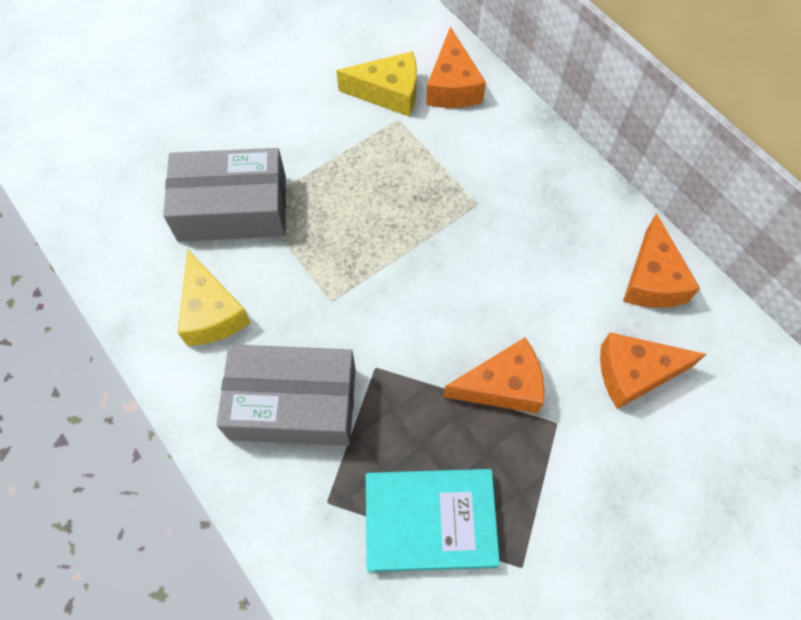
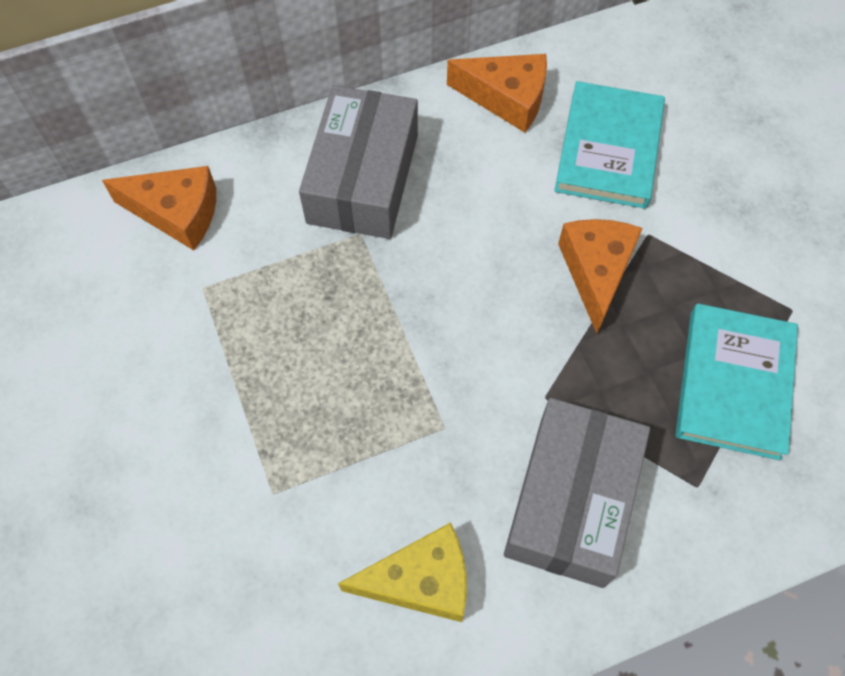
camera: 75 degrees left, 0 degrees up
grey box [163,148,286,242] -> grey box moved to [299,85,418,239]
yellow cheese [336,51,417,117] -> none
orange cheese [600,332,706,409] -> turquoise book [554,81,665,209]

